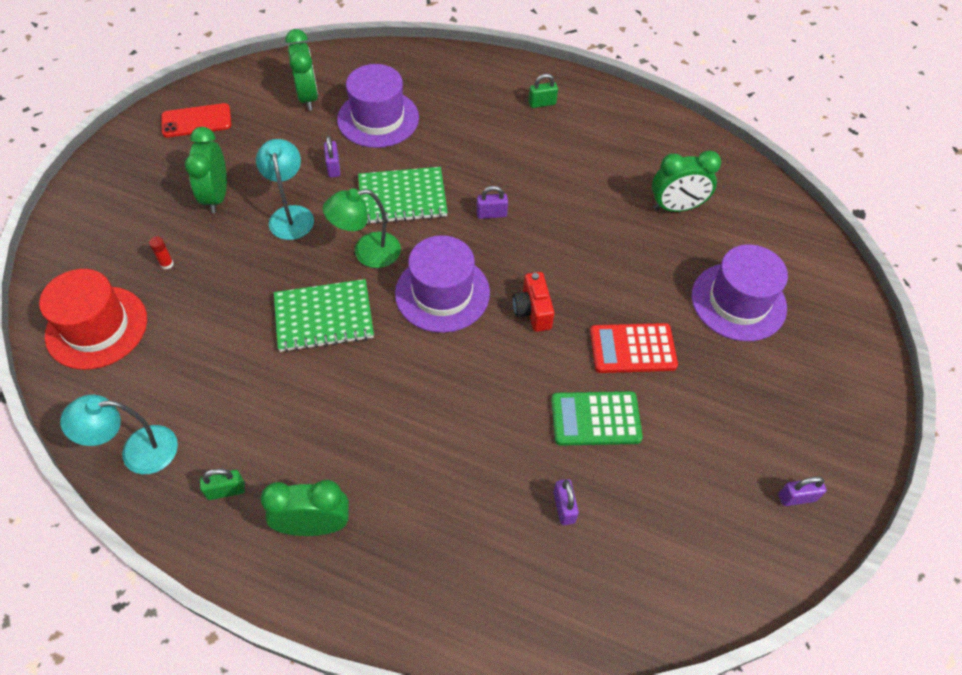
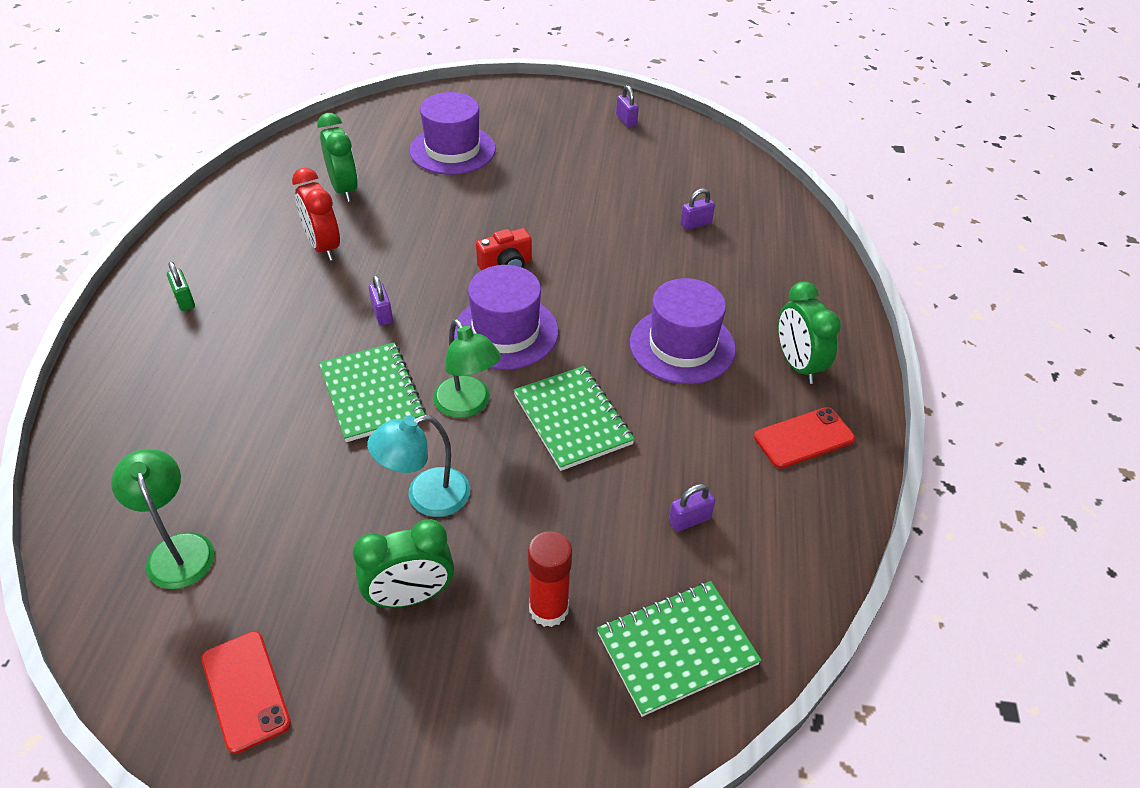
camera: 105 degrees left, 10 degrees down
red hat [39,269,147,370] -> green notebook [597,581,762,717]
turquoise lamp [60,395,178,474] -> none
red glue stick [149,237,174,269] -> red glue stick [528,531,572,627], size x2.11
green padlock [200,468,245,500] -> red phone [754,407,855,469]
green clock [286,29,318,111] -> green lamp [111,449,215,589]
purple padlock [324,136,341,177] -> purple padlock moved to [669,484,715,532]
purple hat [337,64,419,148] -> purple hat moved to [630,278,736,384]
green calculator [551,391,643,446] -> none
red calculator [590,323,678,373] -> none
none -> red clock [292,168,340,261]

